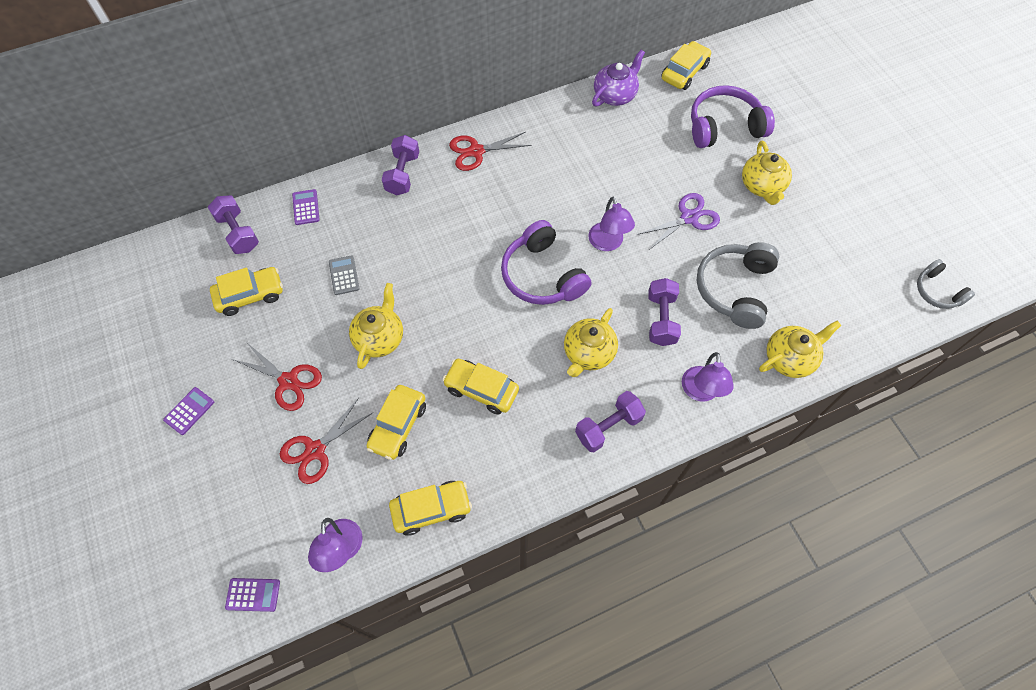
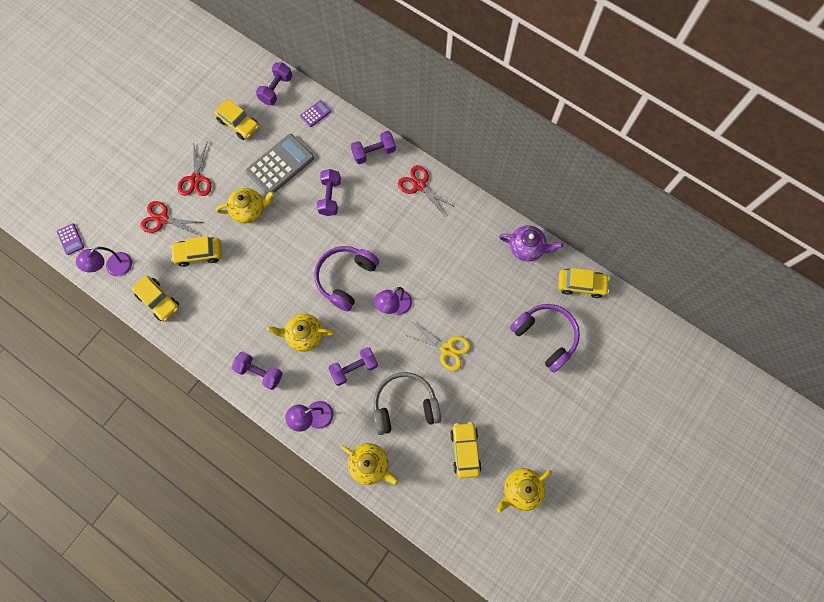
camera: 60 degrees right, 10 degrees up
purple calculator [163,387,214,435] -> none
grey calculator [329,255,360,295] -> grey calculator [246,134,314,194], size x2.14
yellow car [442,359,519,415] -> yellow car moved to [450,422,482,478]
purple scissors [637,193,720,250] -> yellow scissors [406,323,471,371]
yellow teapot [742,141,792,205] -> yellow teapot moved to [496,468,552,513]
grey headphones [917,259,975,309] -> none
none -> purple dumbbell [317,169,341,216]

